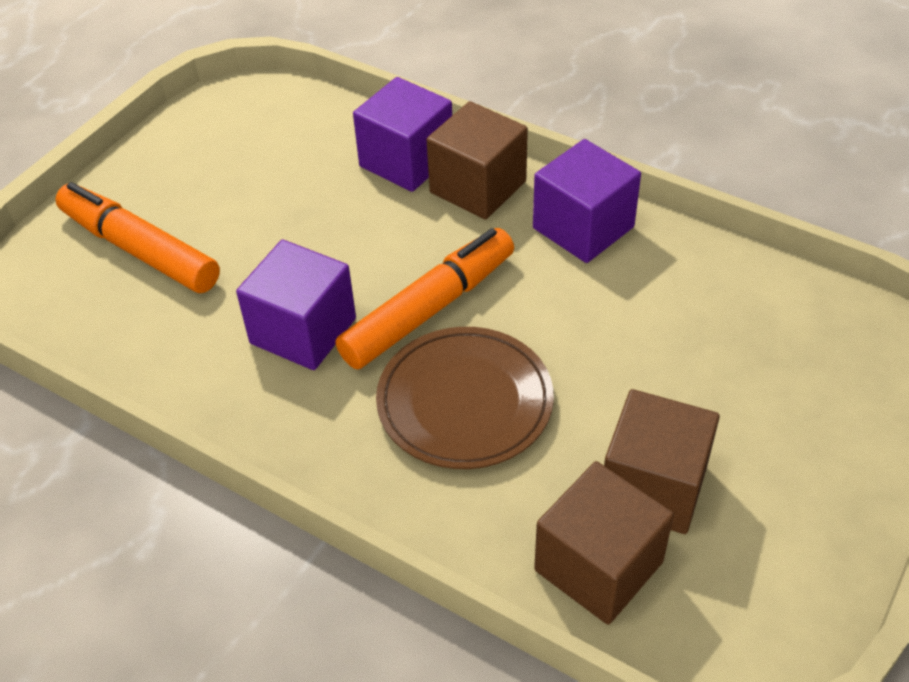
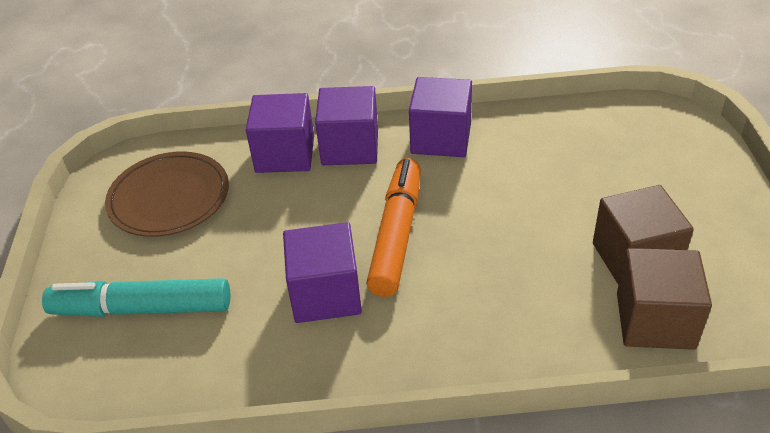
camera: 35 degrees left, 5 degrees down
orange marker [55,182,220,293] -> turquoise marker [42,278,230,317]
brown plate [376,327,554,469] -> brown plate moved to [105,151,229,237]
brown cube [426,101,528,219] -> purple cube [315,86,378,165]

